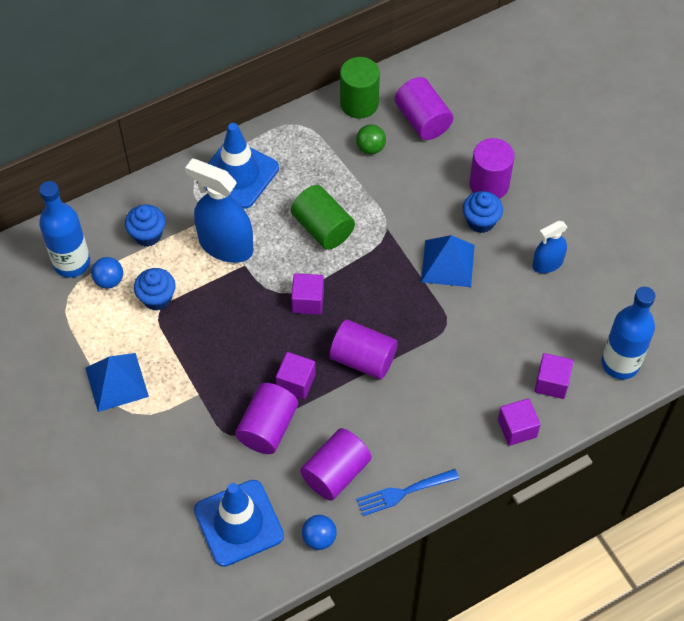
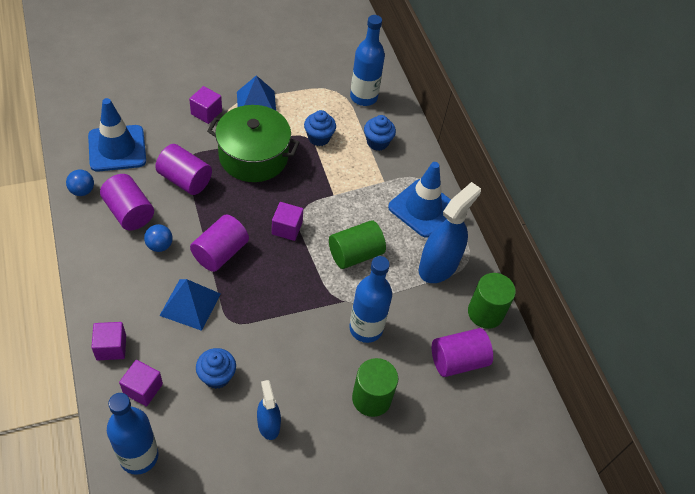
camera: 95 degrees right, 5 degrees down
blue ball [91,257,123,289] -> blue ball moved to [144,224,173,252]
blue spray bottle [185,158,253,263] -> blue spray bottle moved to [419,182,481,283]
purple cube [276,352,316,399] -> purple cube moved to [189,86,222,124]
green ball [356,124,386,154] -> none
blue fork [356,469,459,516] -> none
blue pyramid [421,235,475,287] -> blue pyramid moved to [159,279,221,331]
blue cupcake [463,191,503,233] -> blue cupcake moved to [196,348,236,389]
purple cylinder [469,138,514,199] -> green cylinder [352,358,398,417]
none -> green pot [207,105,300,182]
none -> blue bottle [349,256,392,343]

